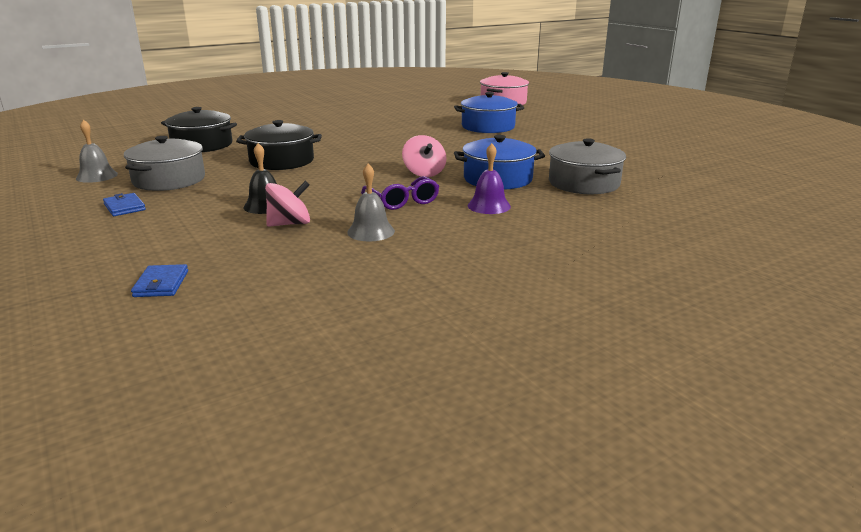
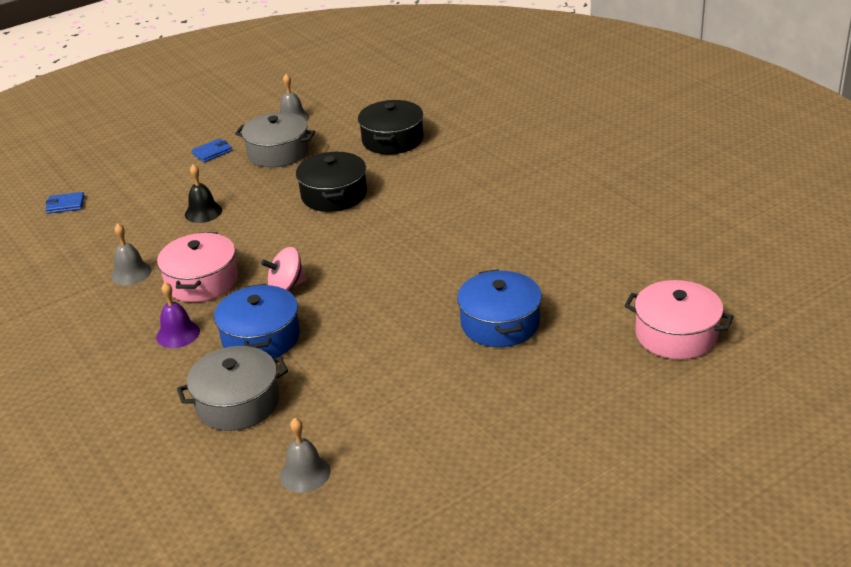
camera: 90 degrees right, 10 degrees up
pink spinning top [265,181,310,227] -> none
purple glasses [361,176,439,210] -> pink pot [157,232,238,302]
none -> grey bell [280,418,331,493]

